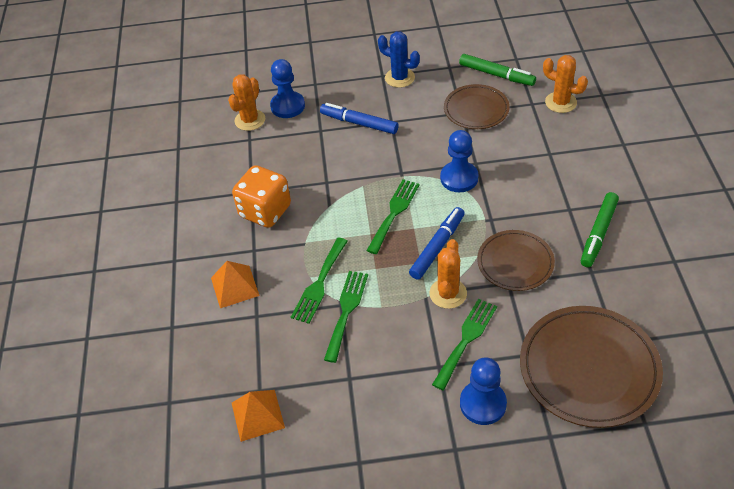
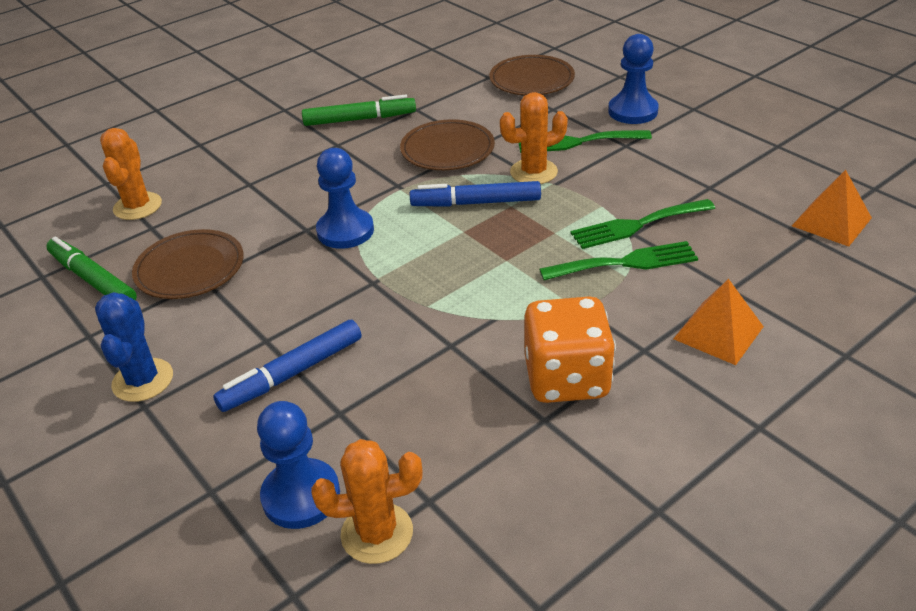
camera: 125 degrees left, 10 degrees down
blue marker [320,103,398,134] -> blue marker turned 60 degrees clockwise [213,320,362,412]
green fork [366,179,420,254] -> none
green marker [459,54,536,86] -> green marker turned 45 degrees counterclockwise [46,236,137,300]
brown plate [520,306,663,428] -> brown plate [489,55,575,95], size x0.61

